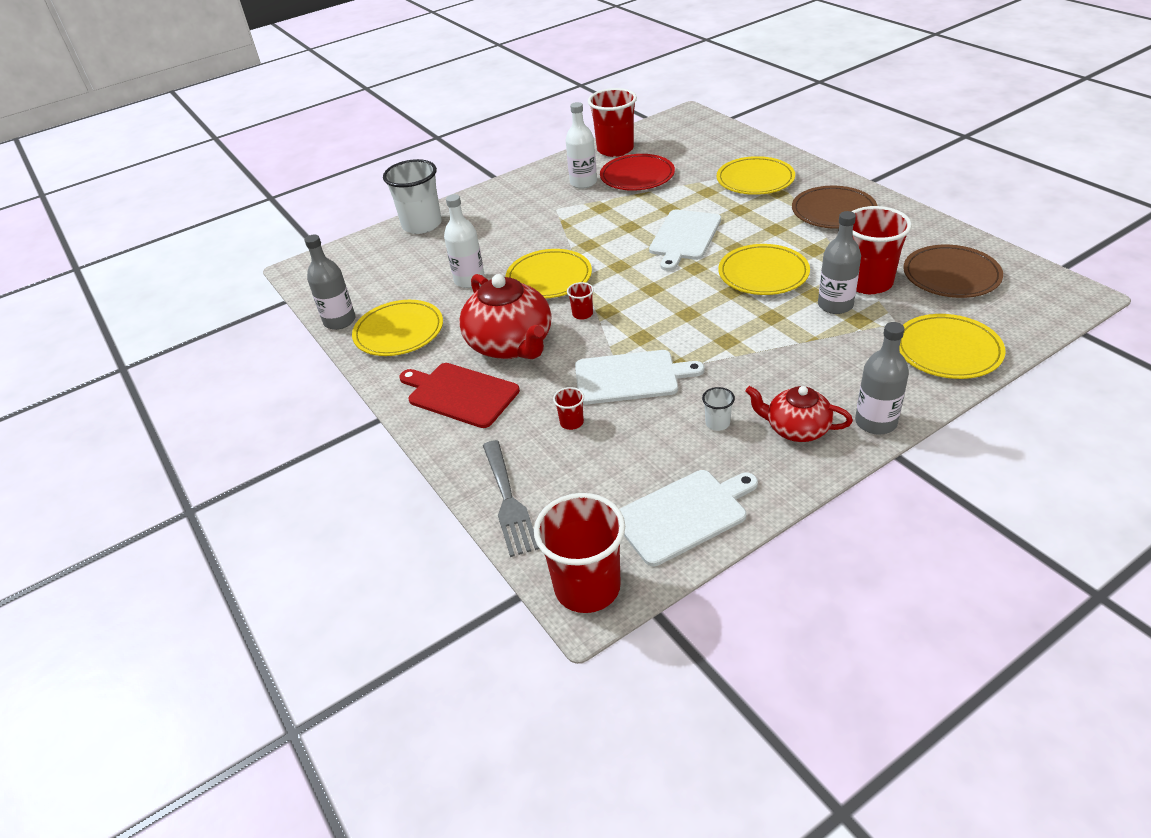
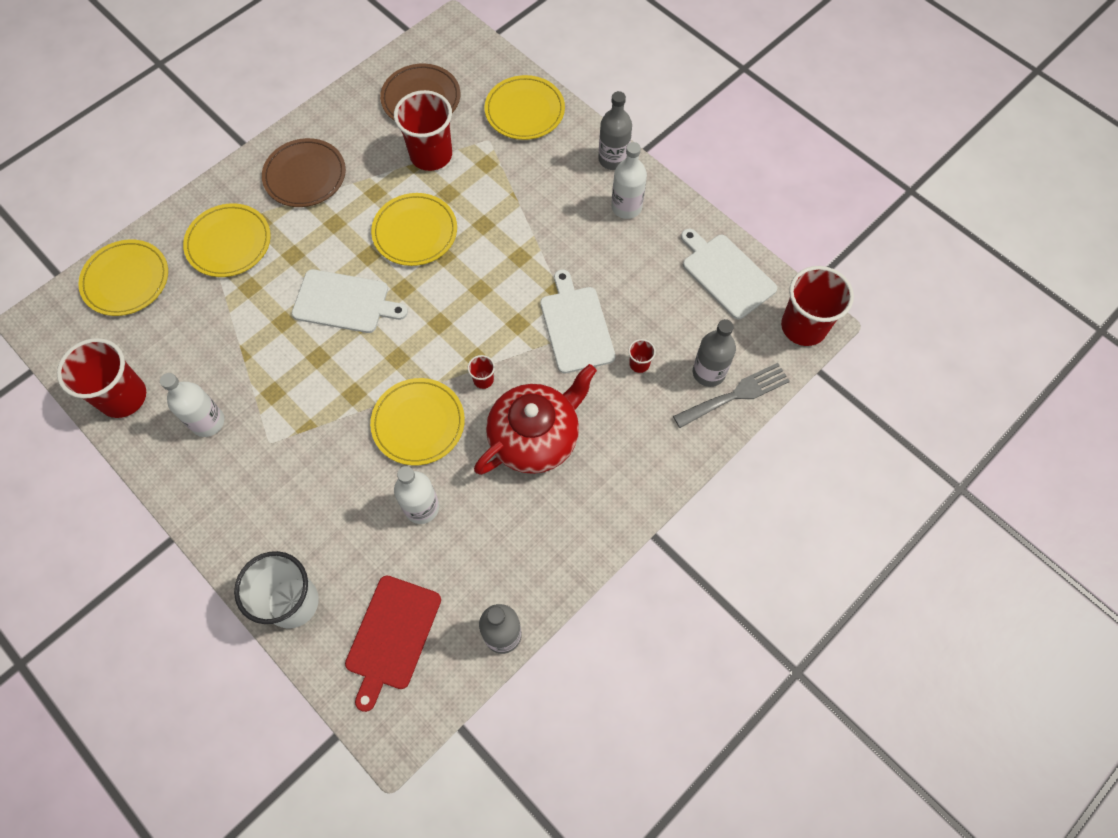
camera: 105 degrees left, 25 degrees up
yellow plate [352,300,443,356] -> yellow plate moved to [78,240,168,316]
red cutting board [399,363,520,428] -> red cutting board moved to [345,575,441,712]
red plate [600,154,675,191] -> none
white cup [702,387,735,431] -> none
red teapot [745,386,853,442] -> white bottle [611,142,647,219]
grey bottle [818,211,861,314] -> grey bottle moved to [693,319,736,387]

